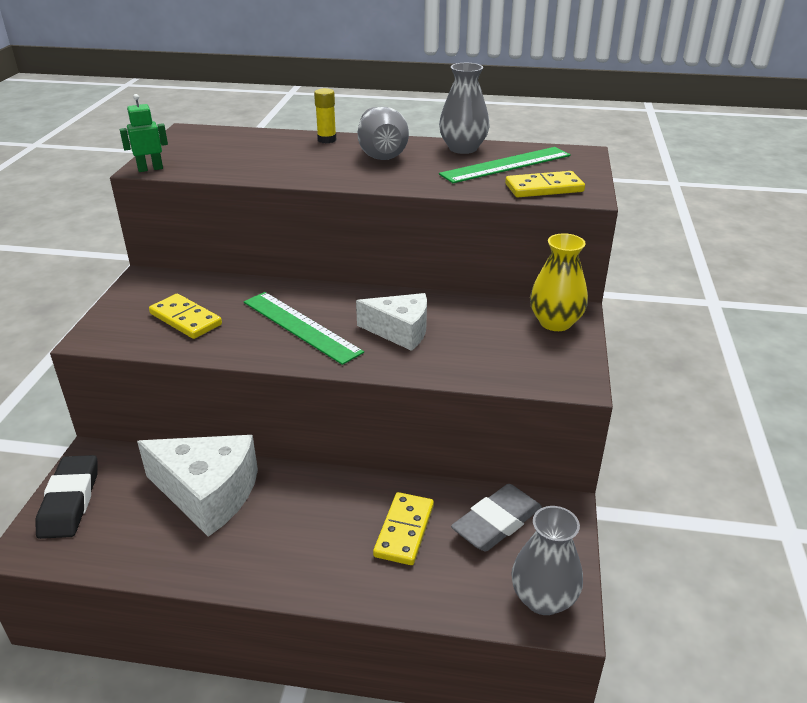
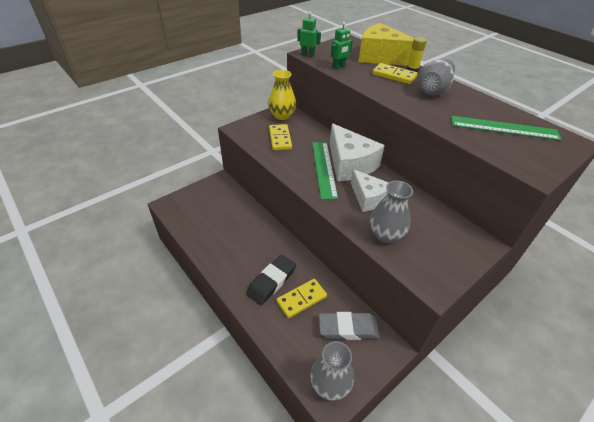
camera: 40 degrees right, 10 degrees up
black eraser [36,455,98,539] -> black eraser moved to [246,255,296,305]
white cheese [137,435,258,537] -> white cheese moved to [330,123,385,181]
grey vase [439,63,490,154] -> grey vase moved to [370,181,413,243]
yellow domino [505,171,585,197] -> yellow domino moved to [372,63,417,84]
yellow vase [530,233,588,331] -> yellow vase moved to [268,70,296,120]
none -> green robot [331,22,353,69]
none -> yellow cheese [358,23,414,66]

